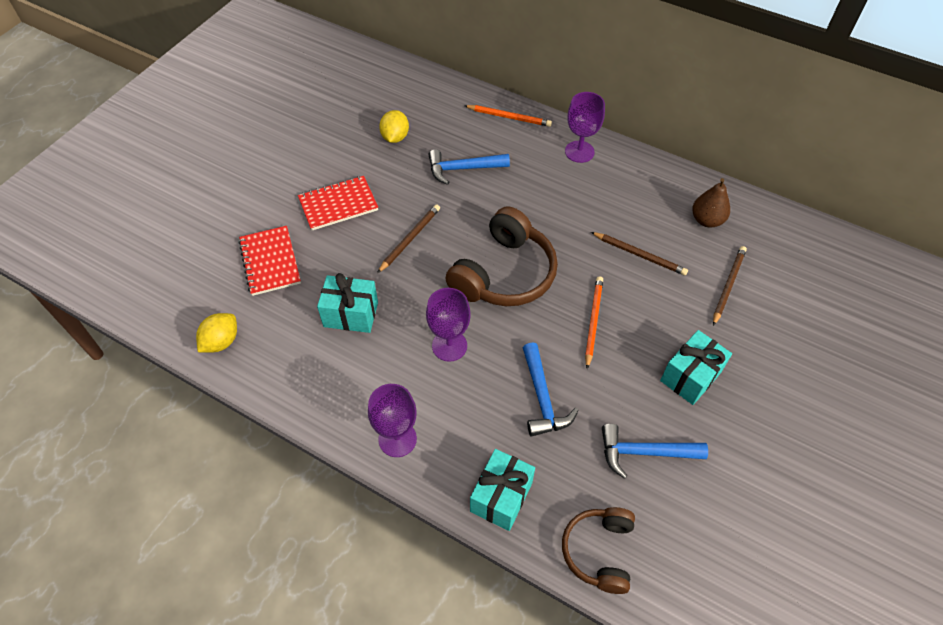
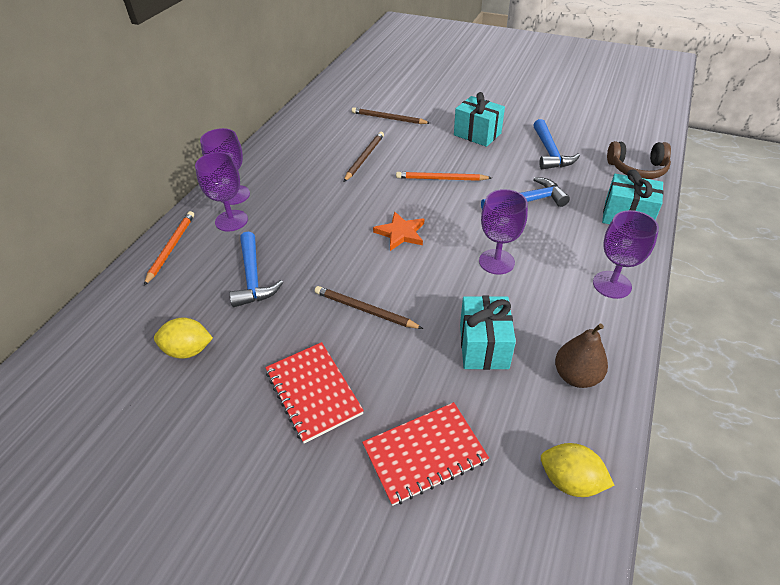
camera: 95 degrees left, 10 degrees down
brown headphones [445,206,558,306] -> orange star [373,211,424,251]
brown pear [692,178,730,227] -> brown pear moved to [555,323,608,388]
none -> purple goblet [195,152,248,232]

